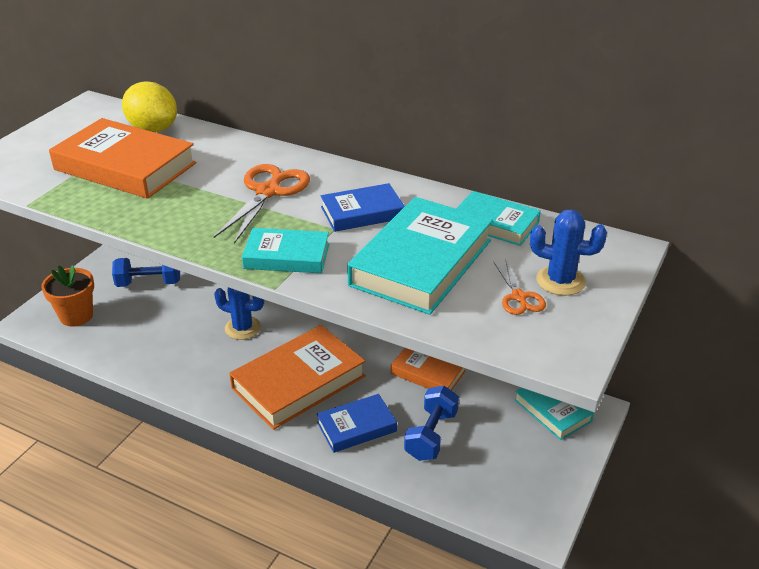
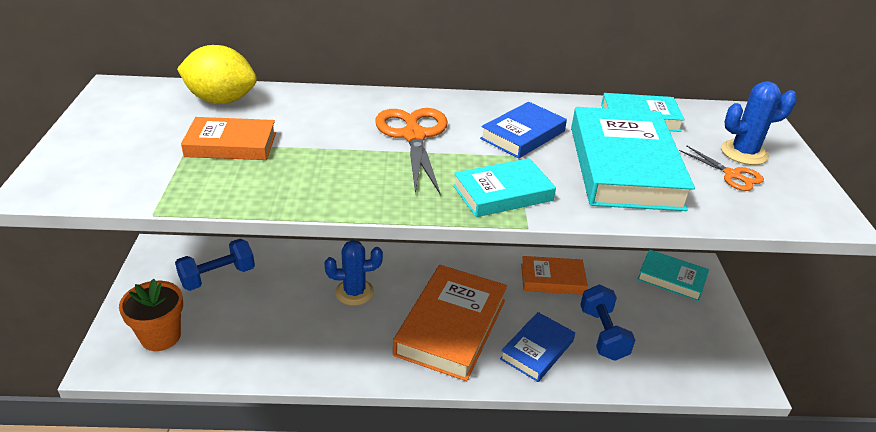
camera: 30 degrees left, 0 degrees up
orange book [49,118,196,199] -> orange book [181,117,276,160], size x0.57

